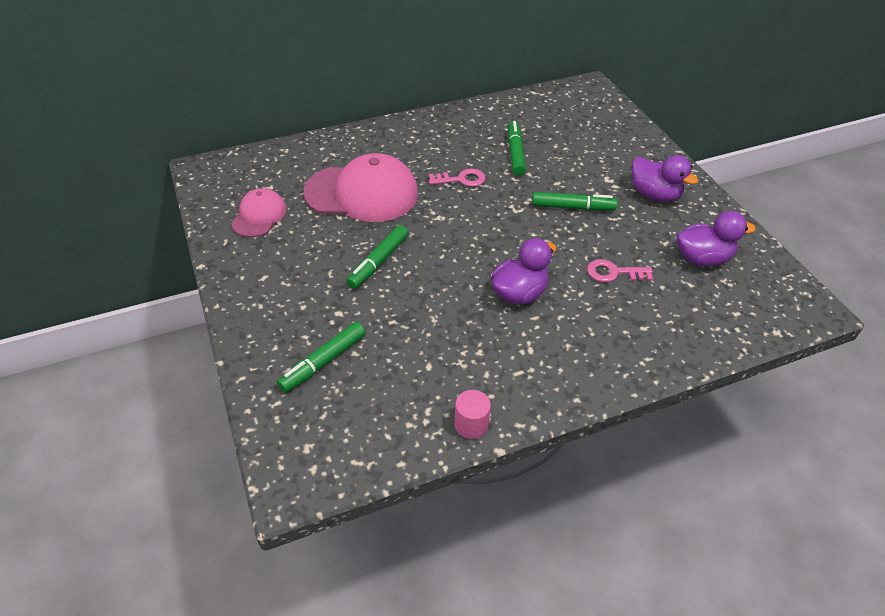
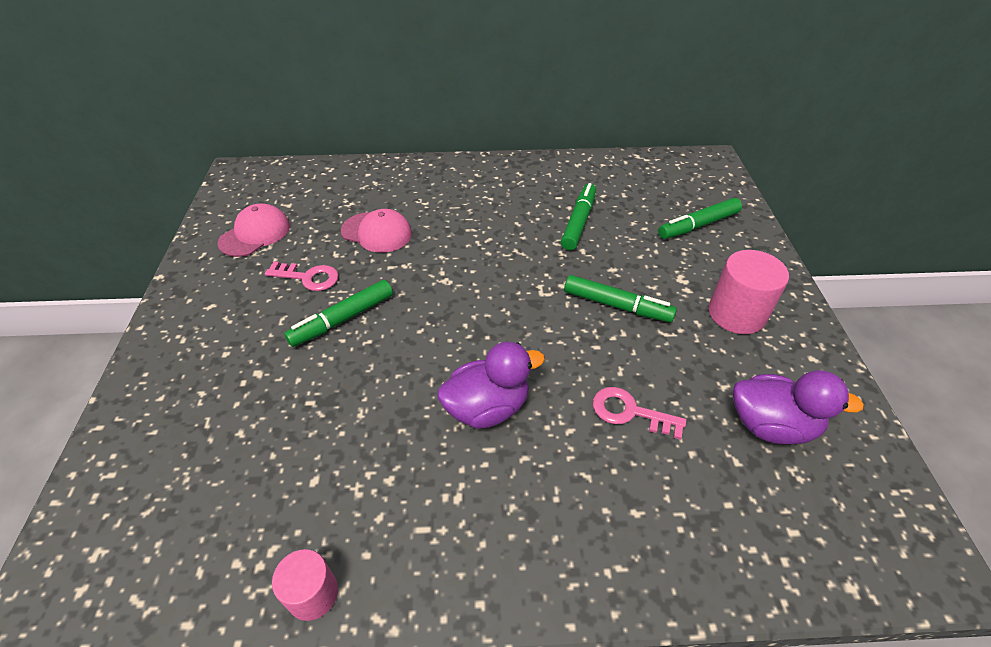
camera: 20 degrees right, 0 degrees up
green marker [277,322,365,393] -> green marker moved to [658,198,742,239]
pink cap [303,153,418,222] -> pink cap [341,209,412,253], size x0.54
pink key [429,168,486,187] -> pink key moved to [265,261,339,291]
purple duck [632,155,699,202] -> pink cylinder [709,250,789,334]

